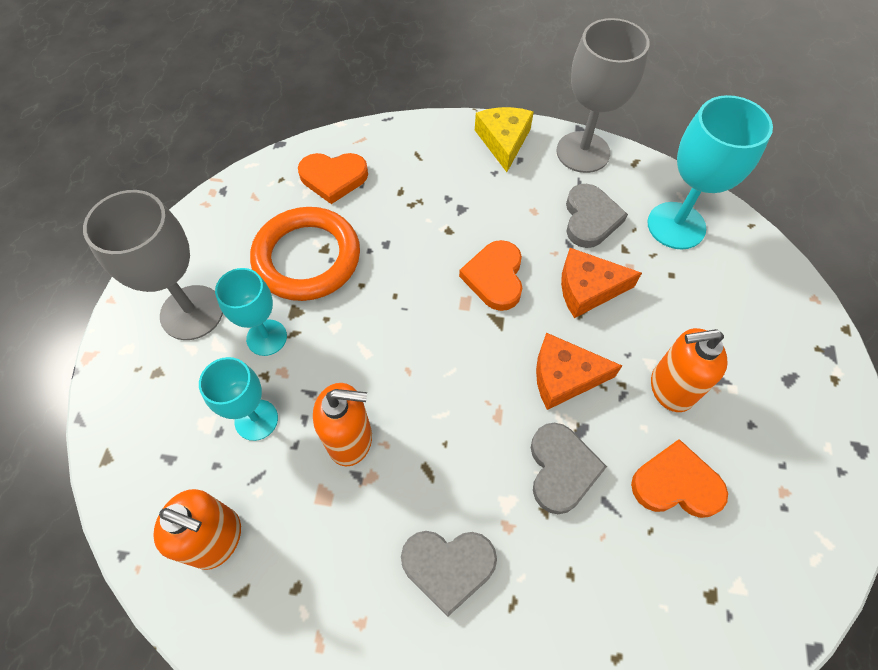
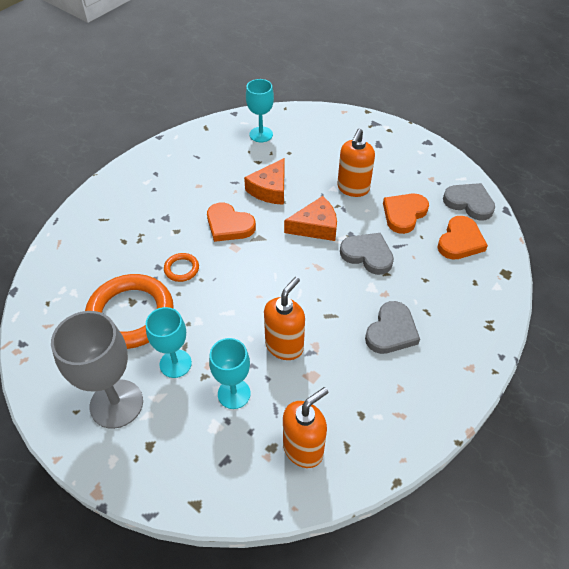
camera: 60 degrees left, 10 degrees down
orange heart [298,153,368,204] -> orange heart moved to [437,216,488,259]
yellow cheese [475,107,534,172] -> none
orange cheese [536,333,622,410] -> orange cheese turned 135 degrees counterclockwise [284,196,337,241]
grey goblet [556,18,650,173] -> none
grey heart [566,184,628,248] -> grey heart moved to [443,183,495,220]
turquoise goblet [647,95,773,249] -> turquoise goblet [246,79,274,142], size x0.63
none -> orange ring [164,253,199,282]

